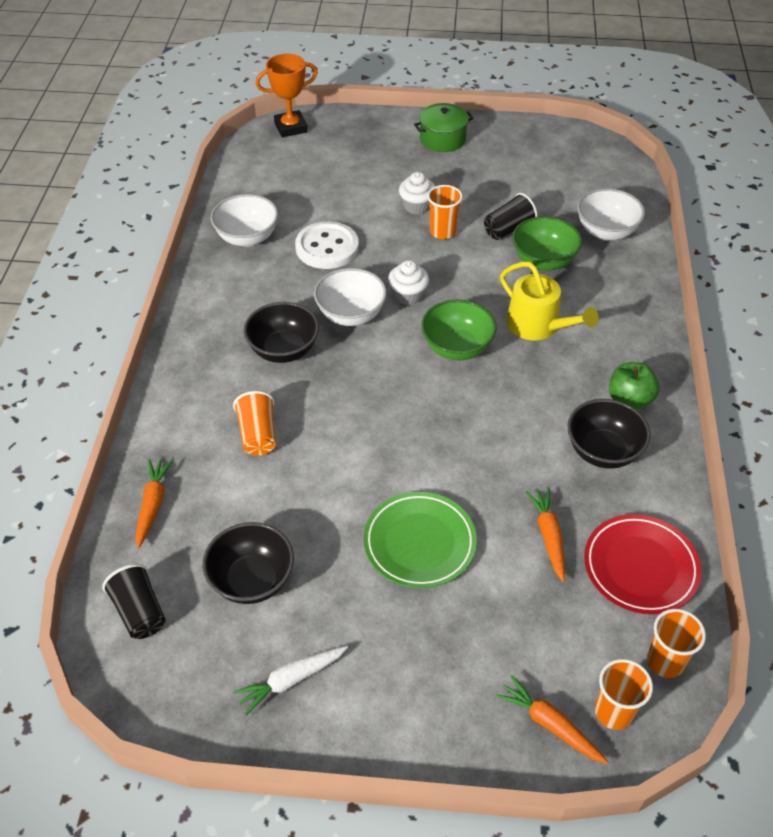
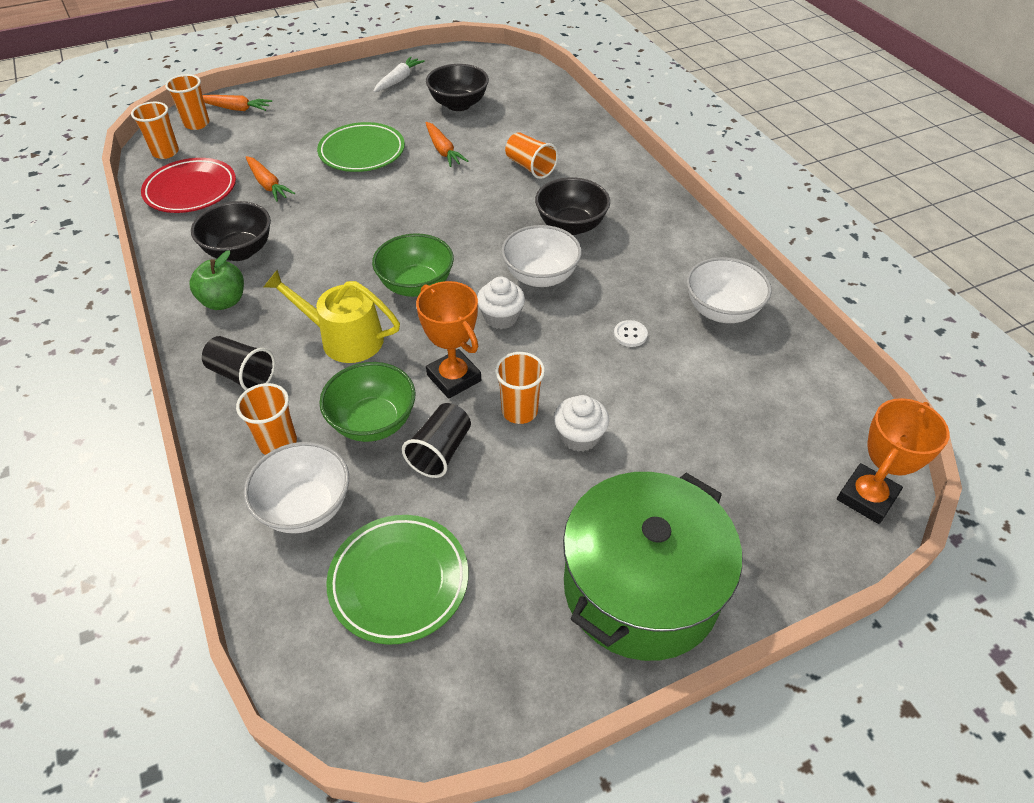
camera: 150 degrees right, 0 degrees up
black cup [102,564,166,639] -> black cup moved to [202,336,275,391]
orange carrot [135,459,173,548] -> orange carrot moved to [425,122,468,167]
white button [295,221,359,269] -> white button [614,320,648,347], size x0.43
green pot [414,103,473,152] -> green pot [563,472,742,661], size x1.87
none -> orange cup [236,383,297,455]
none -> green plate [326,515,468,645]
none -> orange trophy [416,281,481,399]

